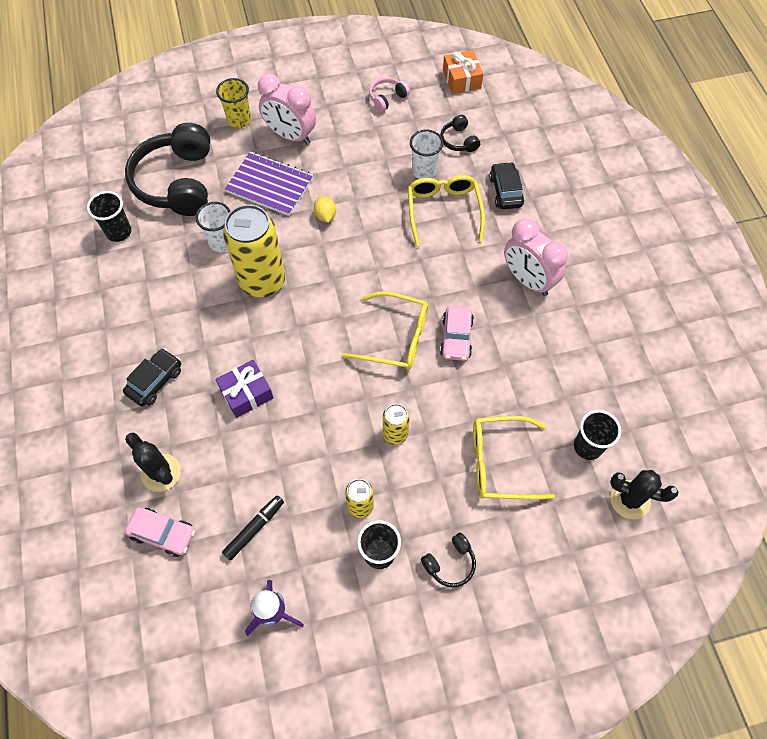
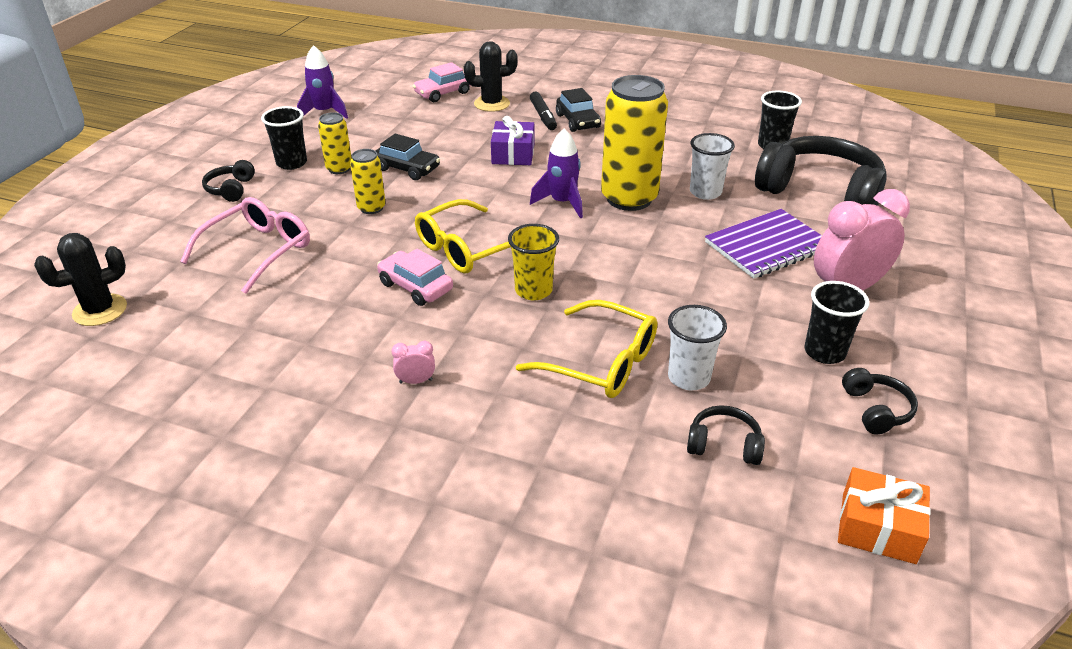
camera: 125 degrees right, 25 degrees down
yellow cup [216,78,251,128] -> yellow cup moved to [508,224,559,300]
black marker [222,496,284,561] -> black marker moved to [530,92,557,130]
yellow lemon [314,196,336,223] -> none
pink headphones [369,77,410,112] -> black headphones [842,368,918,434]
yellow glasses [473,416,555,500] -> pink glasses [180,197,310,294]
black car [489,162,524,209] -> black car moved to [375,134,440,180]
pink clock [504,219,568,296] -> pink clock [391,341,435,384], size x0.41
black cup [574,410,621,460] -> black cup moved to [804,281,869,364]
none -> purple rocket [530,129,583,219]

